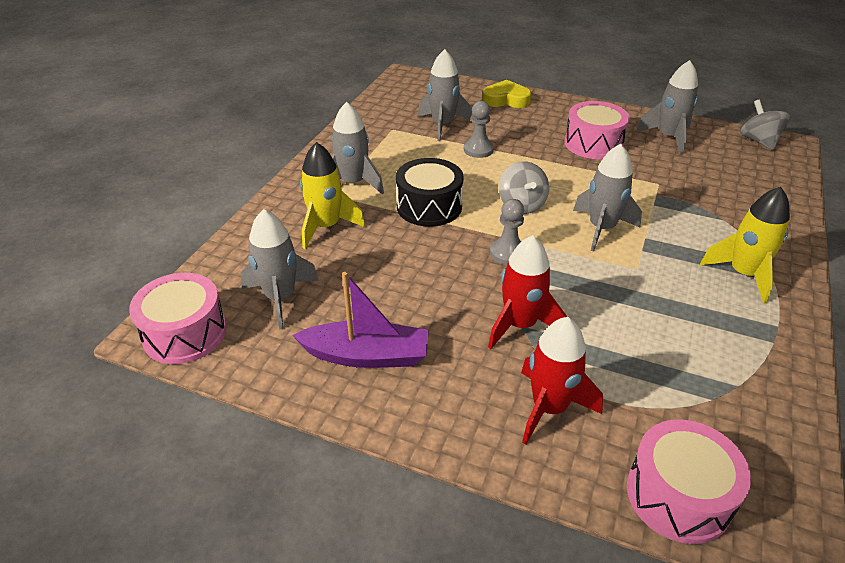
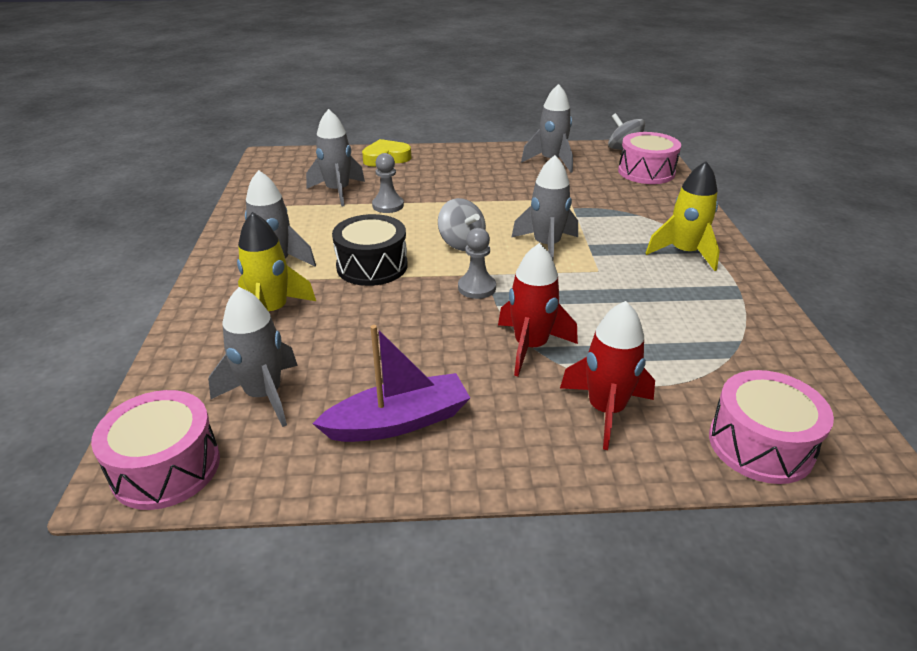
camera: 25 degrees left, 5 degrees down
pink drum [565,101,630,159] -> pink drum moved to [618,132,681,184]

